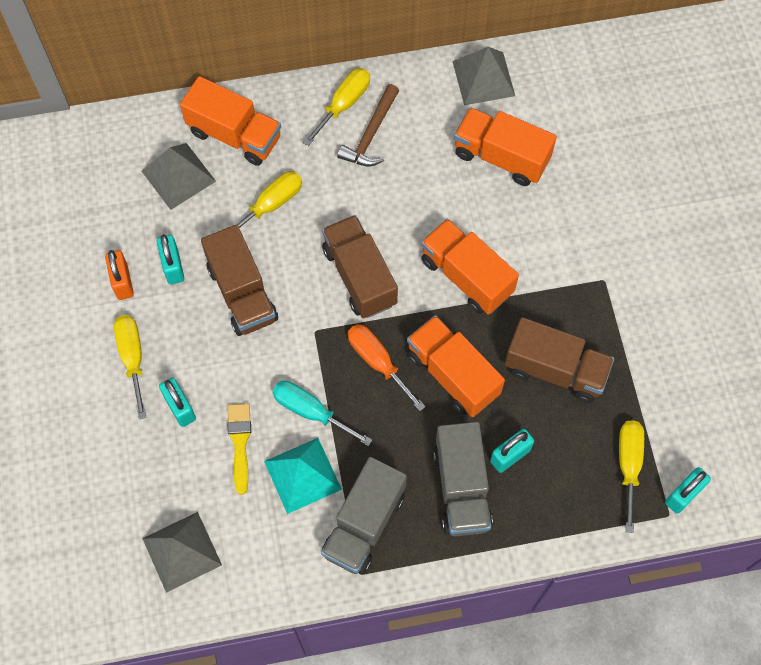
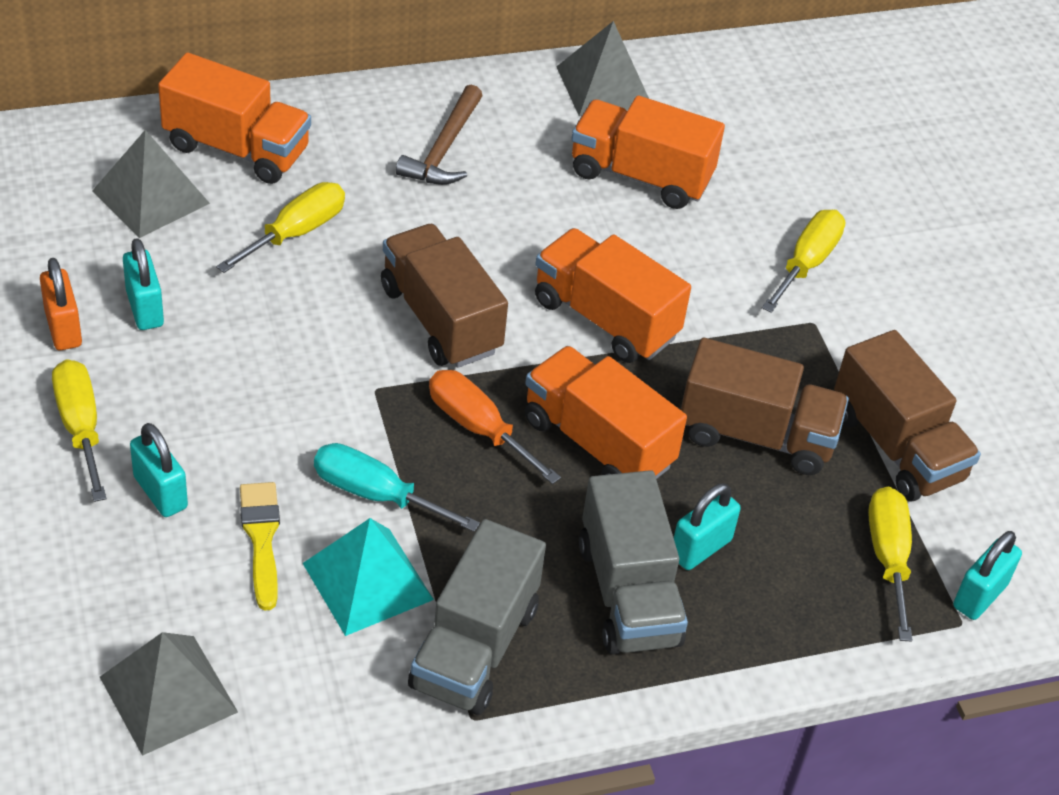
camera: 10 degrees left, 20 degrees down
brown truck [201,225,278,336] -> brown truck moved to [834,330,981,502]
yellow screwdriver [303,68,370,146] -> yellow screwdriver moved to [762,210,845,313]

